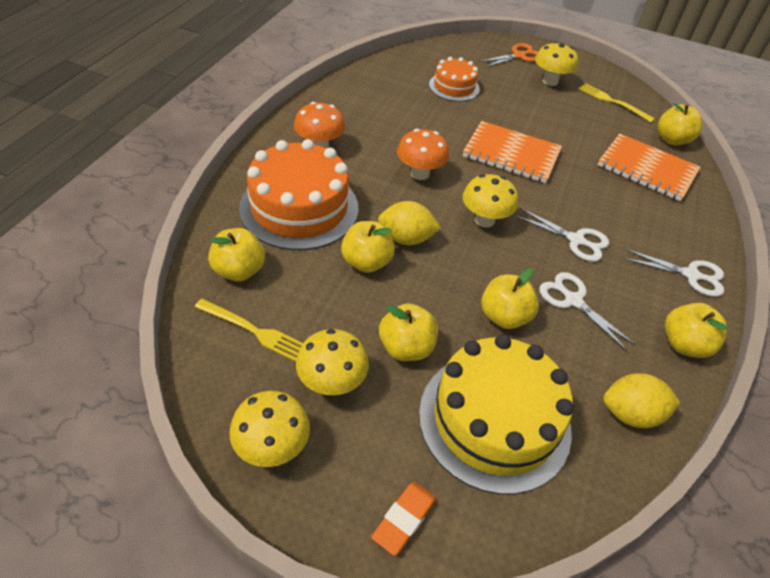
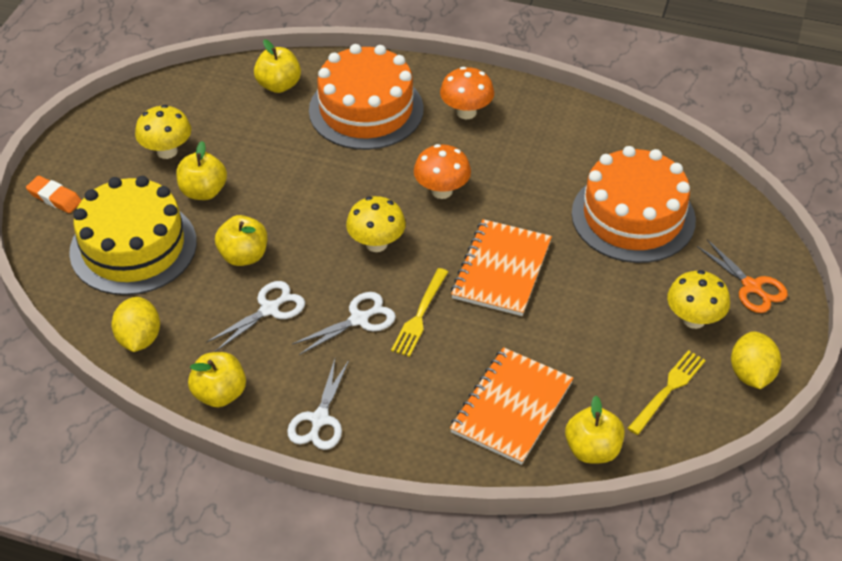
camera: 90 degrees right, 0 degrees up
yellow fork [195,299,303,362] -> yellow fork moved to [391,268,448,357]
yellow mushroom [229,391,310,467] -> none
yellow apple [341,221,395,273] -> none
yellow lemon [378,201,441,245] -> yellow lemon moved to [731,331,781,389]
orange cake [429,57,480,101] -> orange cake [572,146,696,263], size x1.82
white scissors [515,208,609,262] -> white scissors turned 150 degrees counterclockwise [292,292,396,355]

